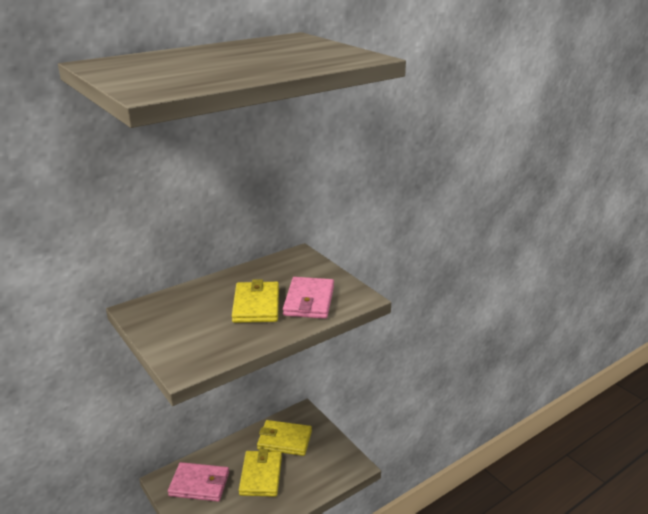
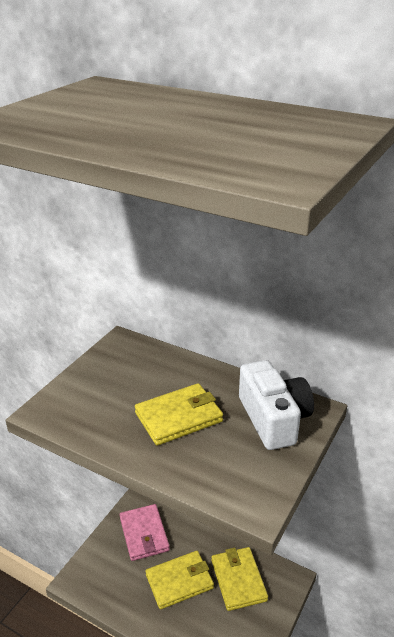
camera: 65 degrees right, 5 degrees up
pink wallet [283,277,334,319] -> none
none -> white camera [239,360,314,450]

